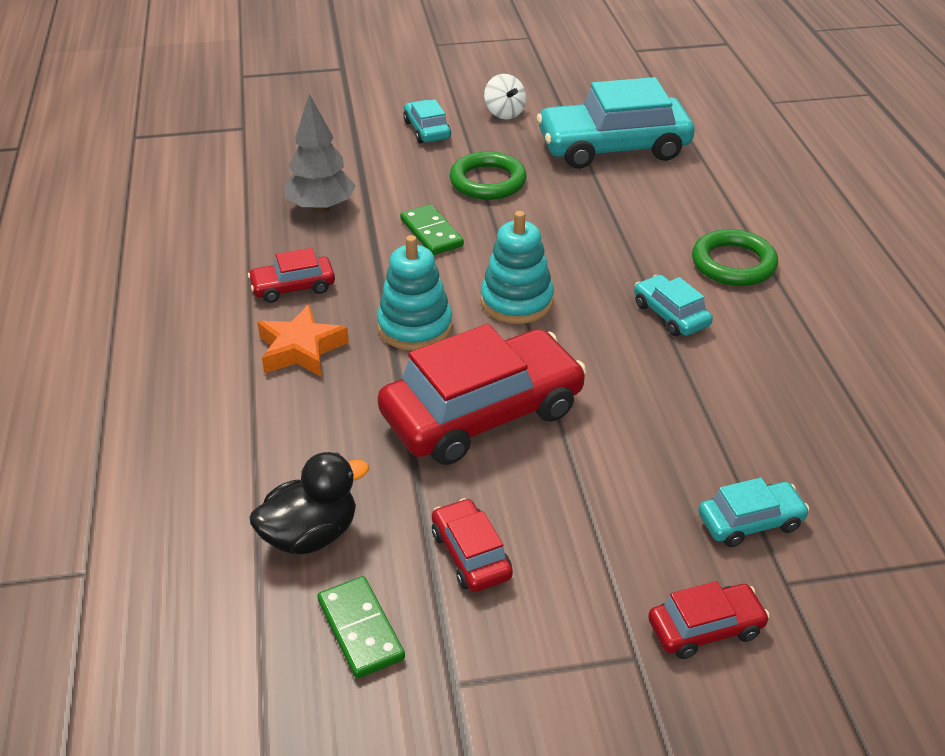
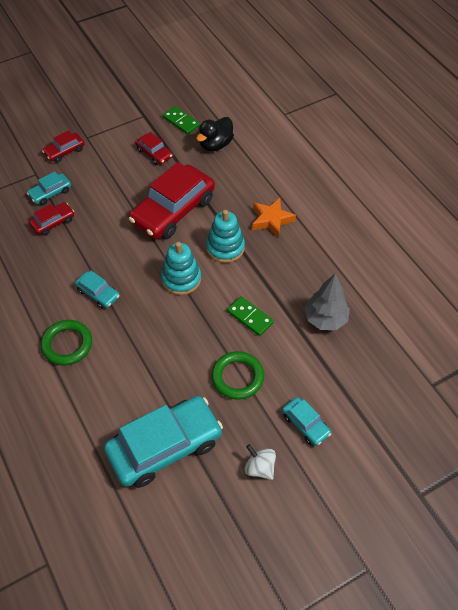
camera: 160 degrees right, 15 degrees up
red car [248,248,335,303] -> red car moved to [29,202,74,236]

